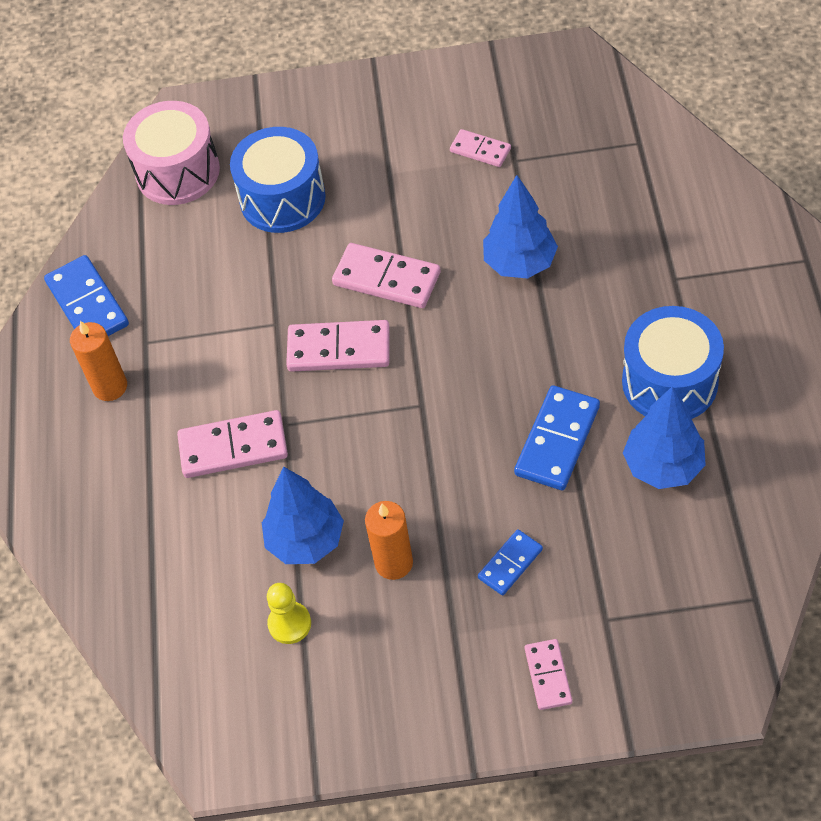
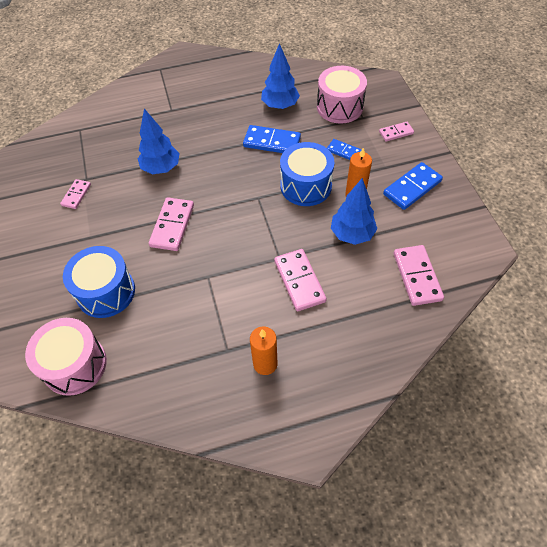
camera: 105 degrees left, 0 degrees up
blue domino [44,255,129,336] -> blue domino moved to [383,162,443,210]
yellow pawn [267,583,311,644] -> none
pink domino [286,320,390,372] -> pink domino moved to [394,245,444,306]
blue drum [622,306,724,419] -> blue drum moved to [280,142,334,206]
none -> pink drum [317,66,367,124]

